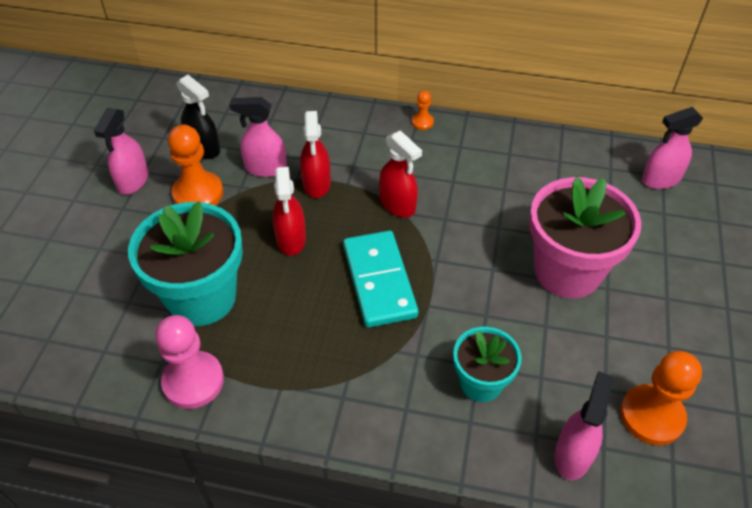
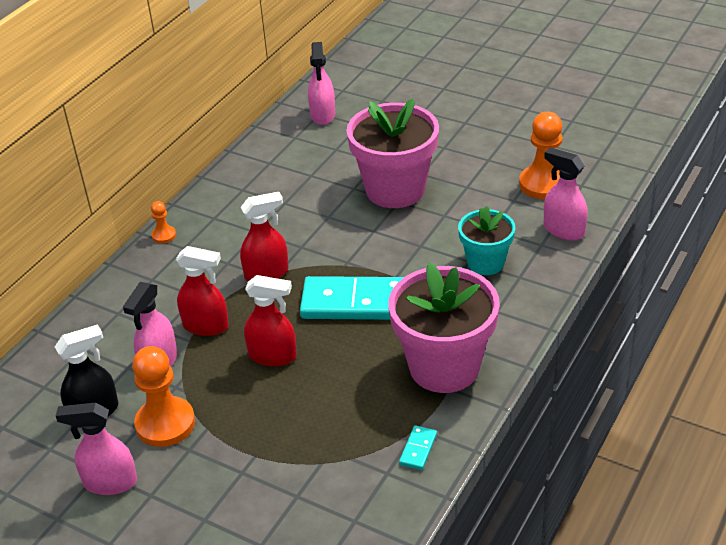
camera: 70 degrees left, 10 degrees down
pink spray bottle [94,108,148,195] -> pink spray bottle turned 150 degrees clockwise [56,403,137,495]
turquoise flower pot [128,201,243,326] -> none
pink pawn [155,315,224,409] -> turquoise domino [399,425,437,470]
none -> pink flower pot [388,262,500,393]

